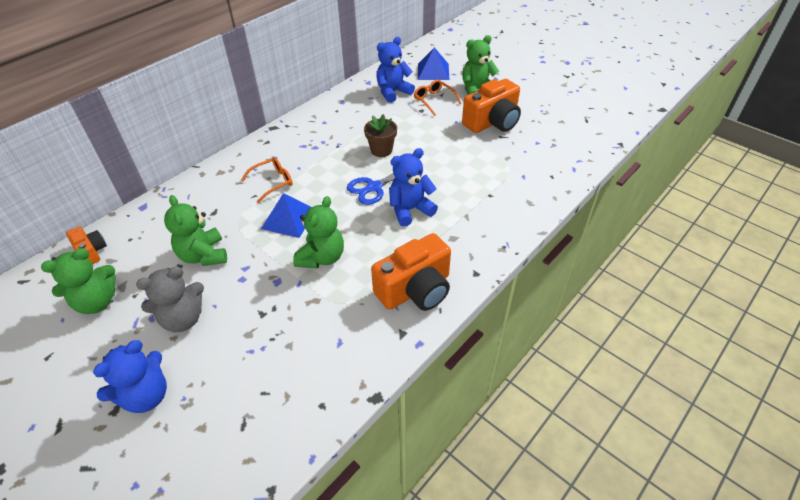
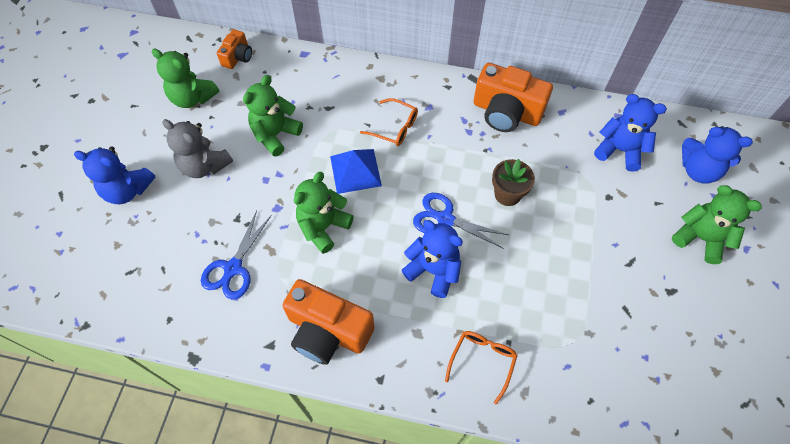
camera: 60 degrees right, 15 degrees up
green teddy bear [293,196,344,268] -> green teddy bear turned 135 degrees clockwise [294,172,354,254]
orange glasses [414,80,461,116] -> orange glasses moved to [445,331,518,404]
blue pyramid [418,47,449,80] -> blue teddy bear [682,126,753,184]
orange camera [462,79,521,133] -> orange camera moved to [474,63,553,132]
none -> blue scissors [201,210,272,299]

